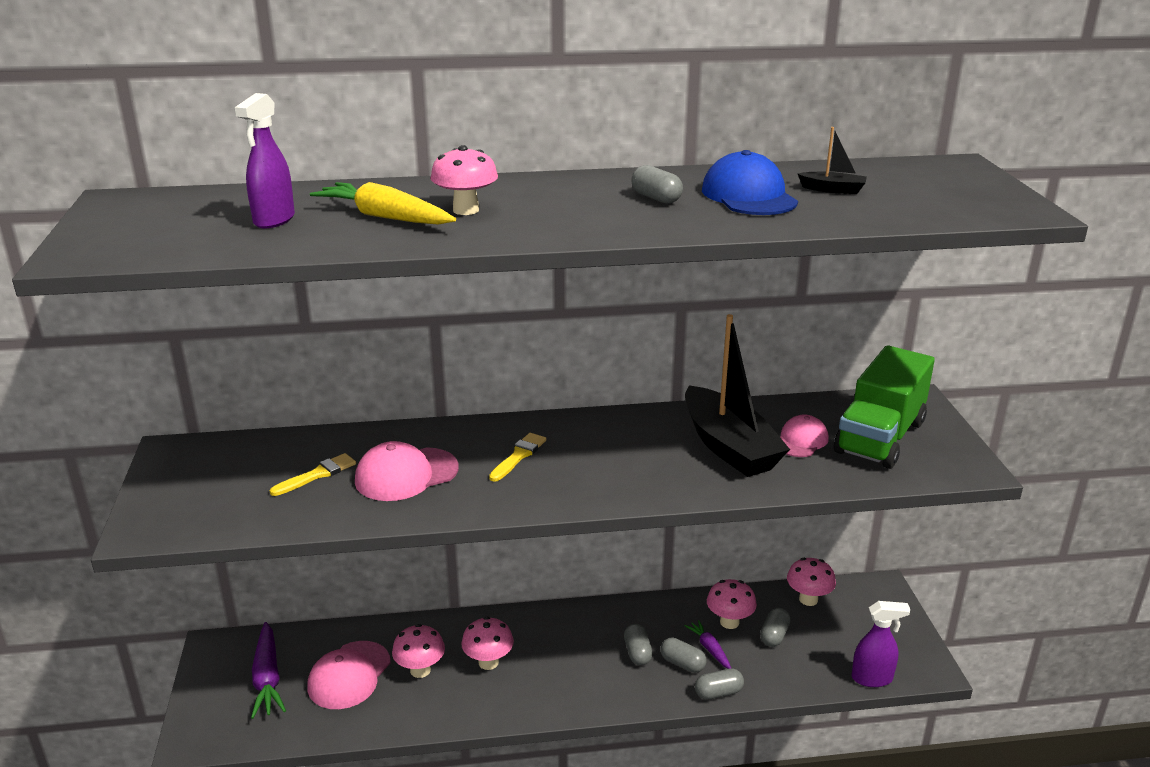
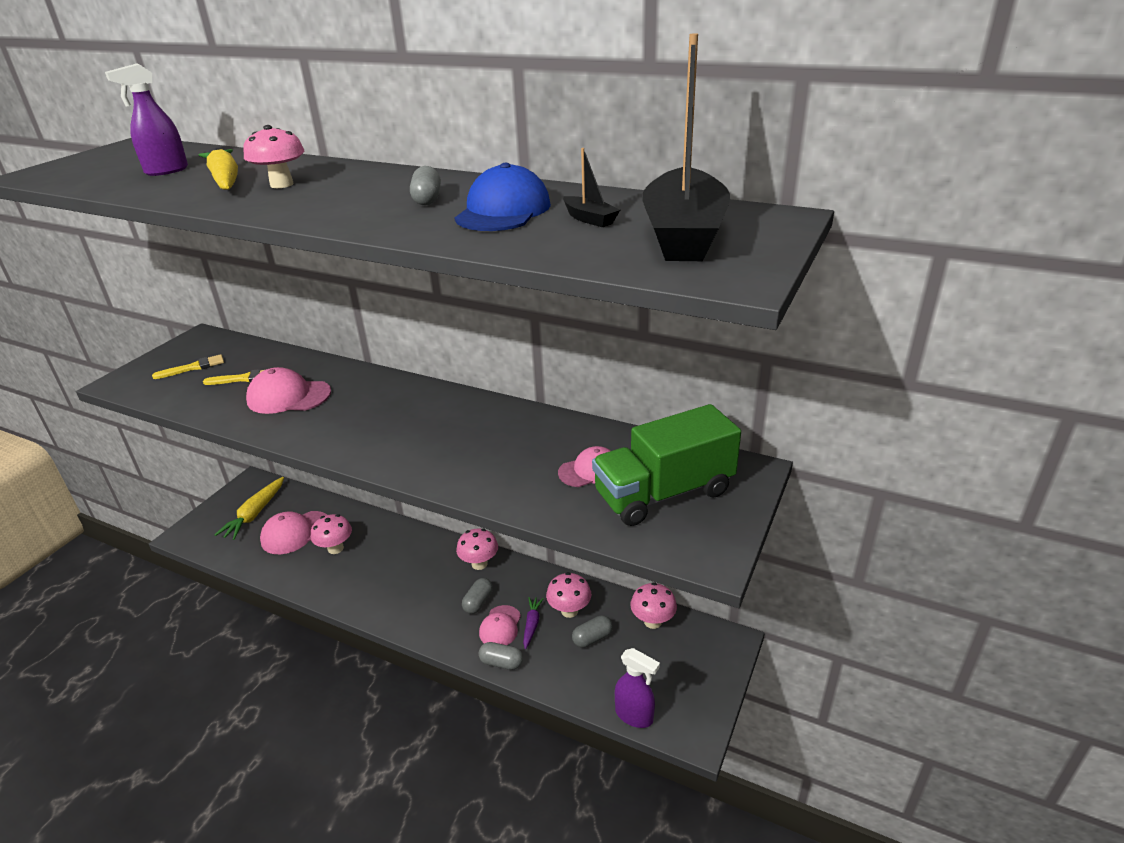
camera: 35 degrees right, 5 degrees up
purple carrot [251,622,286,719] -> yellow carrot [214,477,284,540]
pink mushroom [461,617,514,670] -> pink mushroom moved to [456,528,498,570]
yellow brush [489,433,546,482] -> yellow brush moved to [152,354,224,379]
grey capsule [660,638,707,673] -> pink cap [479,605,521,645]
black boat [685,314,790,477] -> black boat moved to [642,33,730,261]

